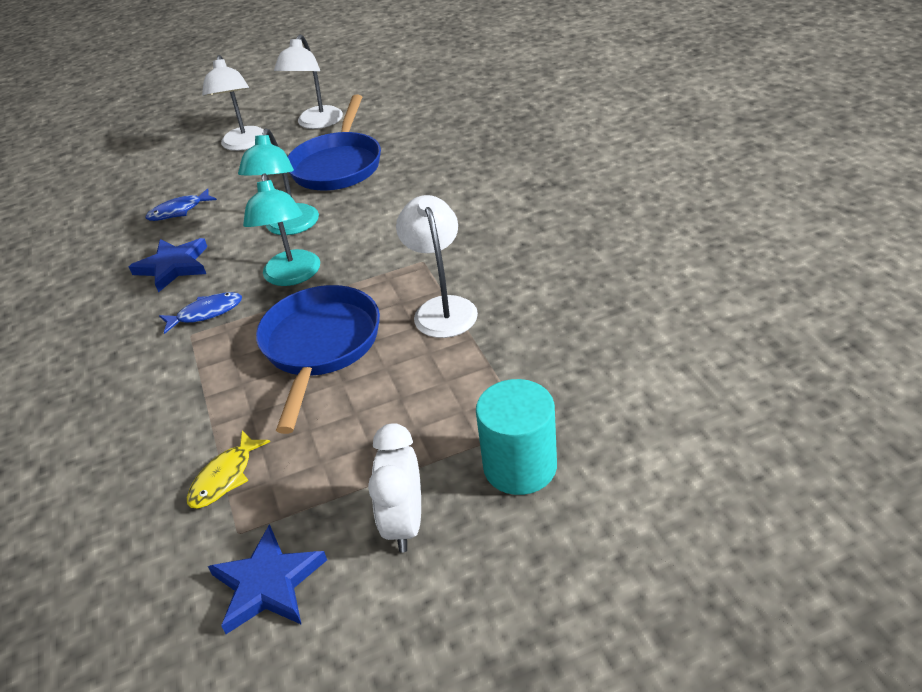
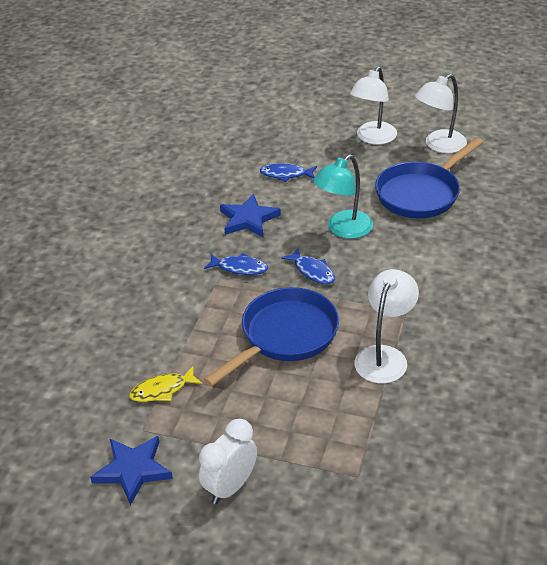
camera: 35 degrees right, 0 degrees up
turquoise lamp [243,174,320,286] -> blue fish [281,248,335,284]
turquoise cylinder [476,379,557,495] -> none

